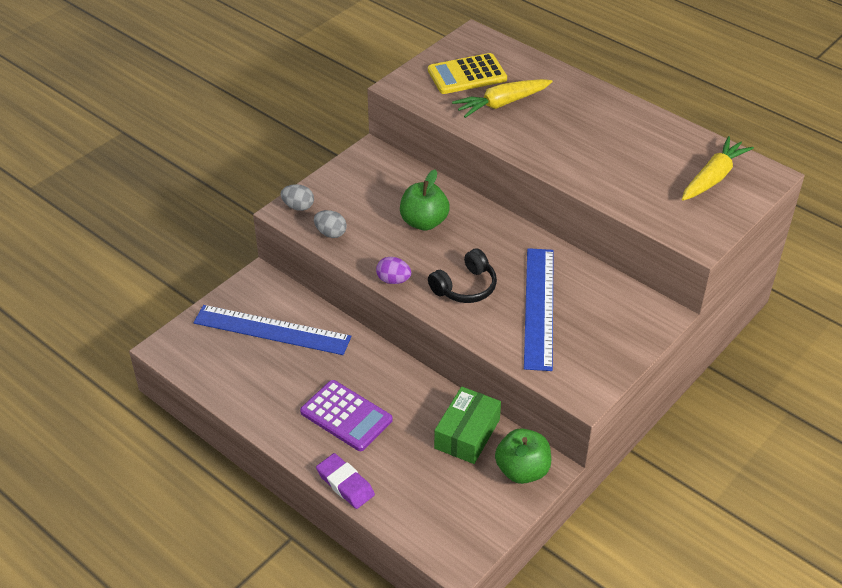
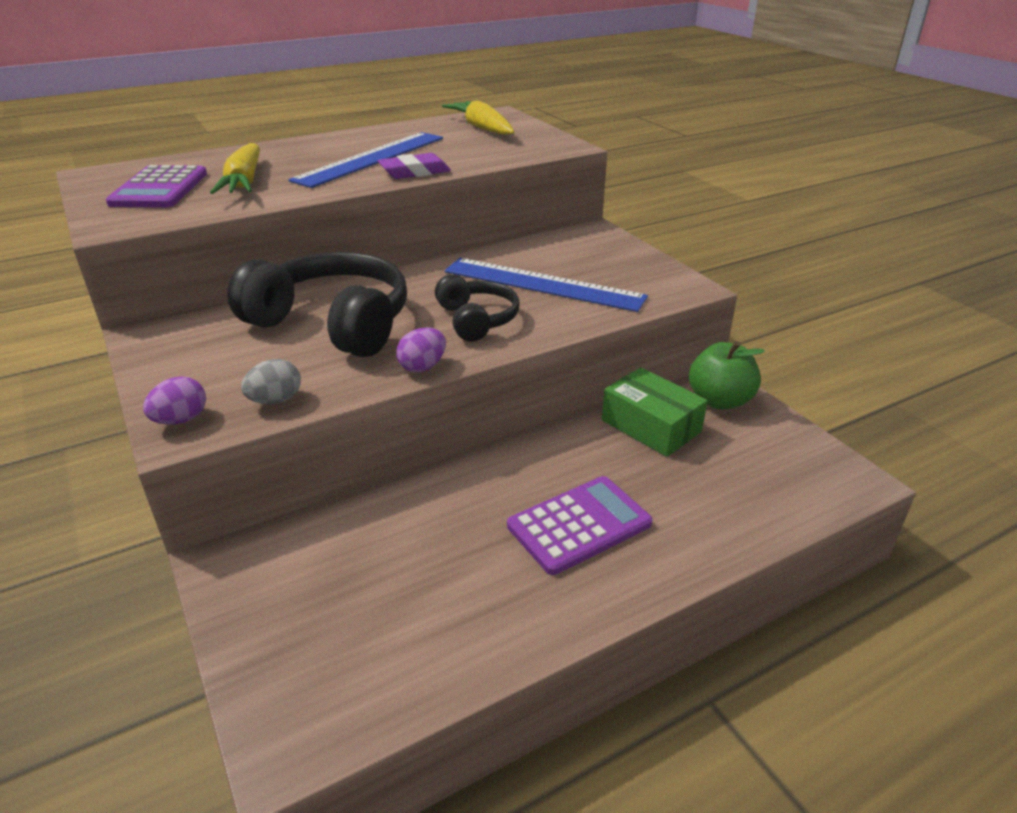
camera: 70 degrees left, 10 degrees down
blue ruler [193,305,351,355] -> blue ruler moved to [289,132,443,188]
grey egg [280,184,314,211] -> purple egg [143,376,206,425]
purple eraser [316,453,375,509] -> purple eraser moved to [378,153,451,179]
green apple [400,169,450,230] -> black headphones [227,252,407,357]
yellow calculator [428,53,507,94] -> purple calculator [106,165,207,208]

